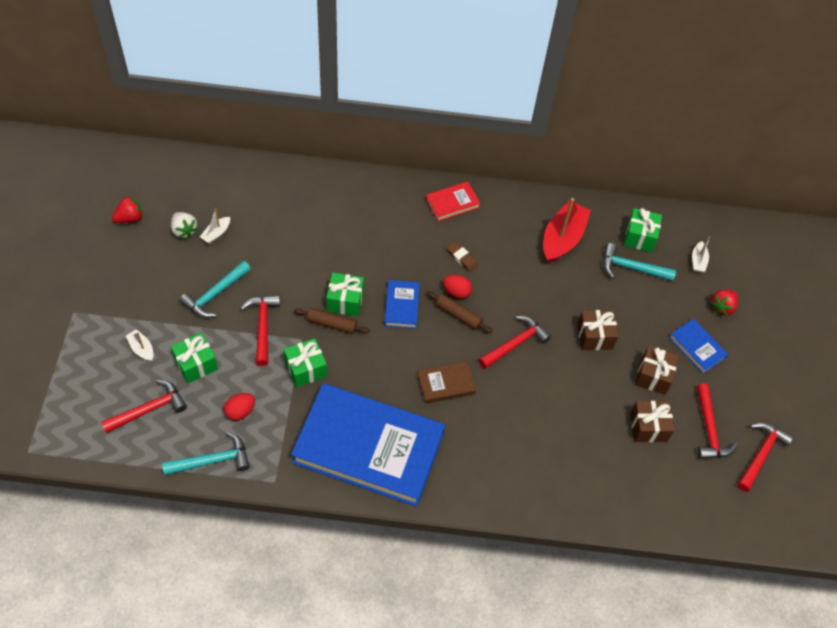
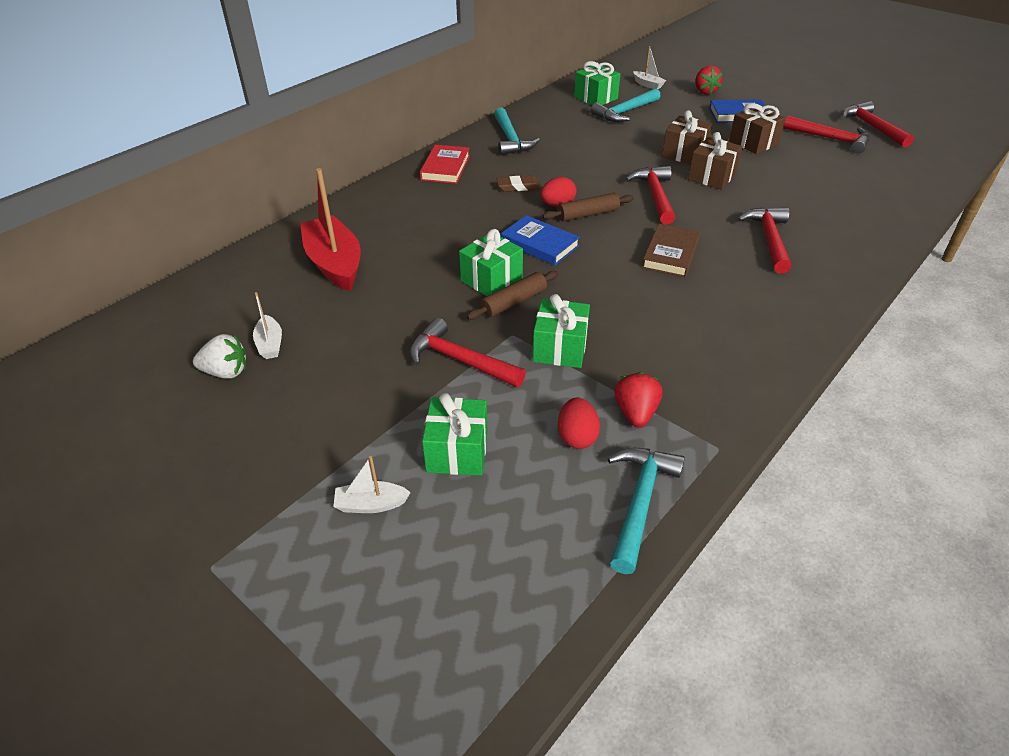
camera: 50 degrees left, 15 degrees down
red hammer [101,380,187,433] -> red hammer moved to [738,207,791,274]
red strawberry [112,196,143,223] -> red strawberry moved to [614,372,662,428]
turquoise hammer [179,261,251,318] -> turquoise hammer moved to [494,107,540,155]
blue book [291,383,445,507] -> none
red boat [543,198,591,263] -> red boat moved to [300,168,361,291]
brown gift [630,401,674,442] -> brown gift moved to [688,132,742,190]

